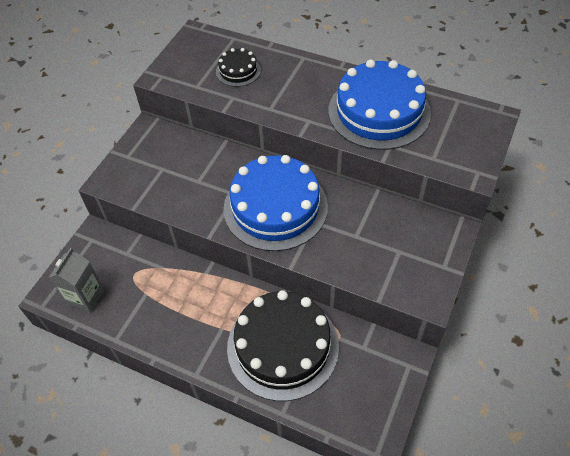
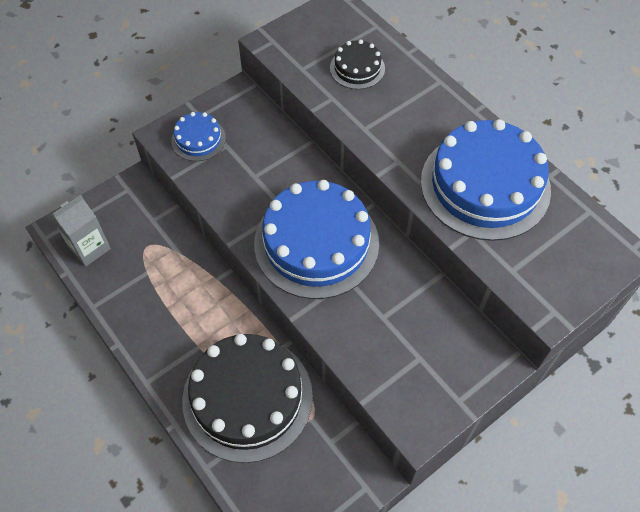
camera: 25 degrees right, 5 degrees up
none -> blue cake [171,112,226,161]

